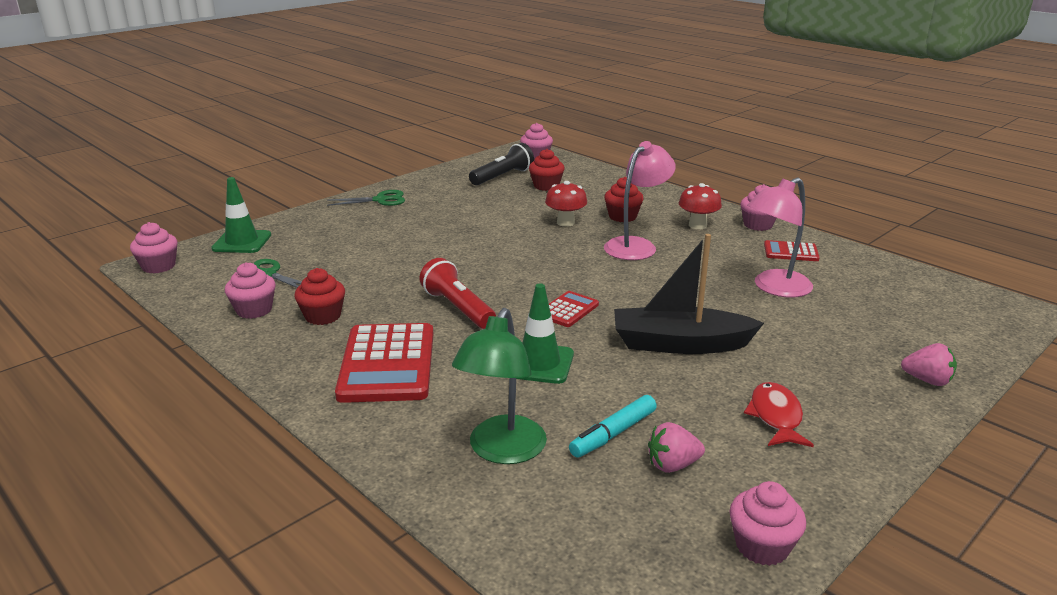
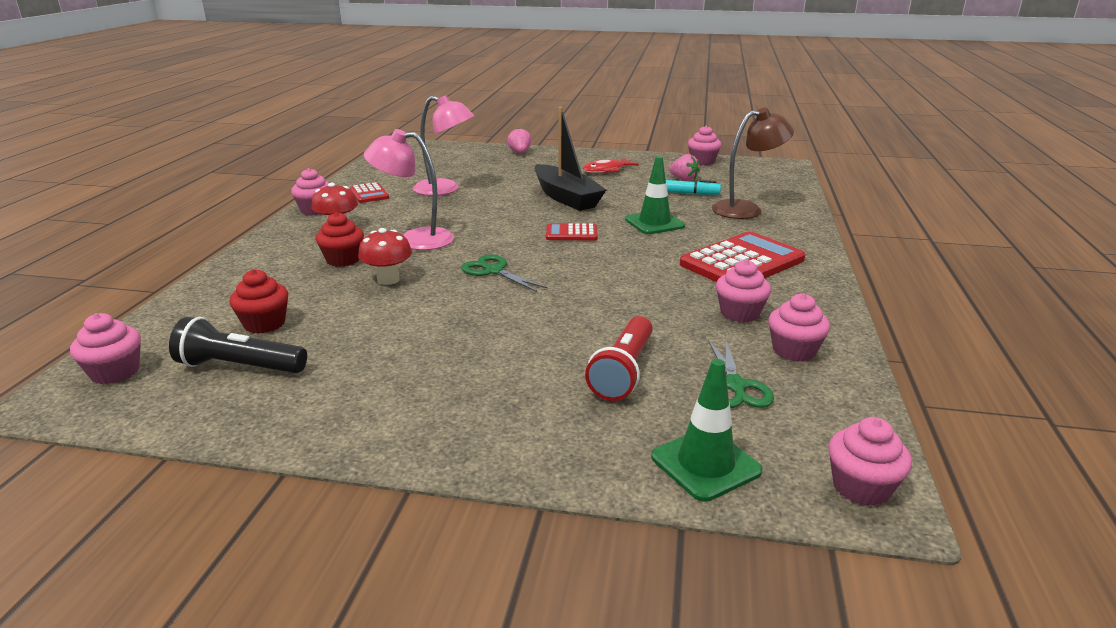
camera: 125 degrees left, 0 degrees up
red cupcake [294,268,345,325] -> pink cupcake [716,260,771,322]
green scissors [327,190,405,206] -> green scissors moved to [461,254,548,292]
red flashlight [419,258,496,329] -> red flashlight moved to [585,316,653,401]
green lamp [452,308,547,464] -> brown lamp [712,107,794,219]

